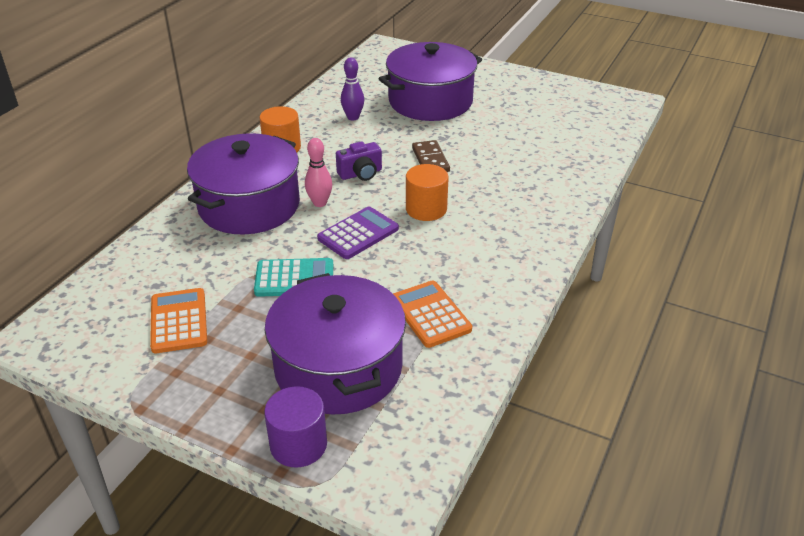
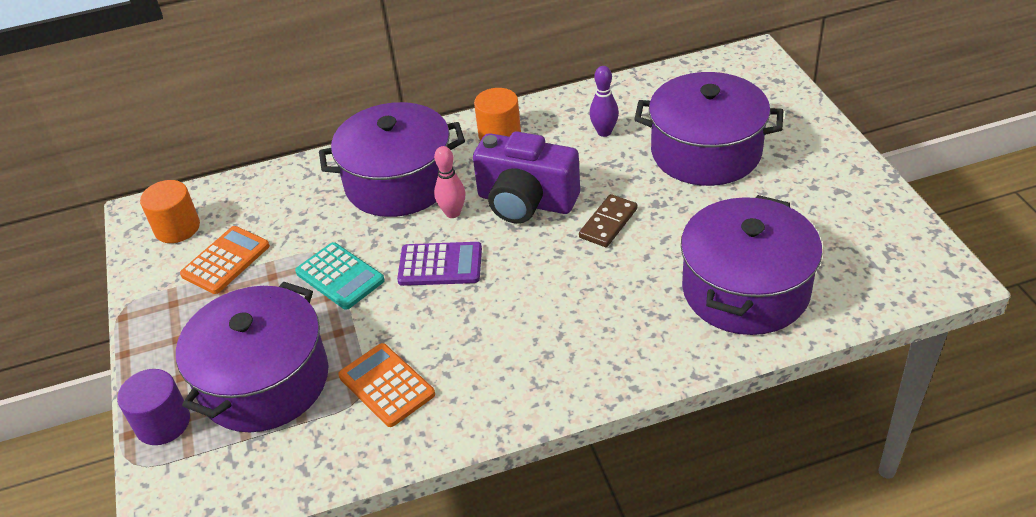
camera: 50 degrees right, 5 degrees up
purple camera [336,141,382,181] -> purple camera [473,131,580,224], size x1.92
orange calculator [393,280,472,348] -> orange calculator turned 60 degrees counterclockwise [338,343,435,427]
orange cylinder [406,164,449,221] -> orange cylinder moved to [140,180,200,243]
none -> purple pot [681,195,822,335]

